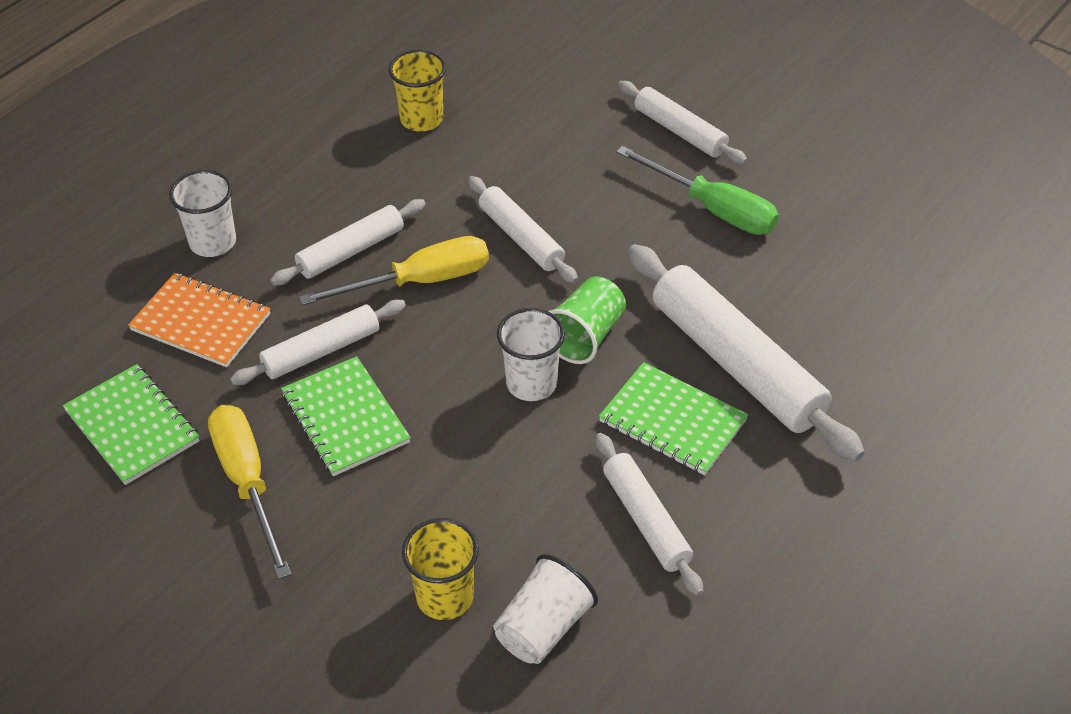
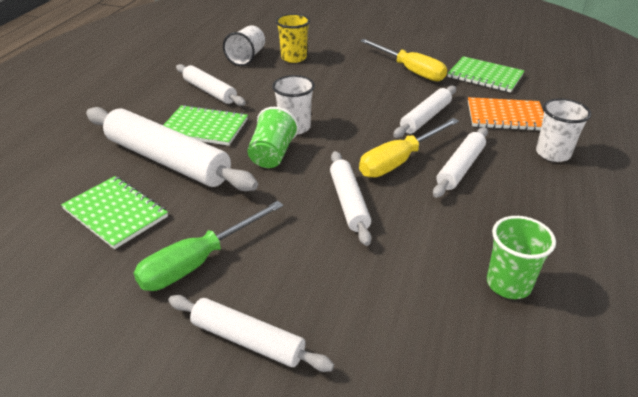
camera: 160 degrees right, 10 degrees down
green notebook [281,356,411,476] -> green notebook moved to [61,176,168,249]
yellow cup [389,50,446,132] -> green cup [487,216,556,299]
white rolling pin [468,176,578,283] -> white rolling pin turned 45 degrees clockwise [330,151,372,246]
green screwdriver [616,146,779,235] -> green screwdriver turned 60 degrees counterclockwise [134,201,284,291]

